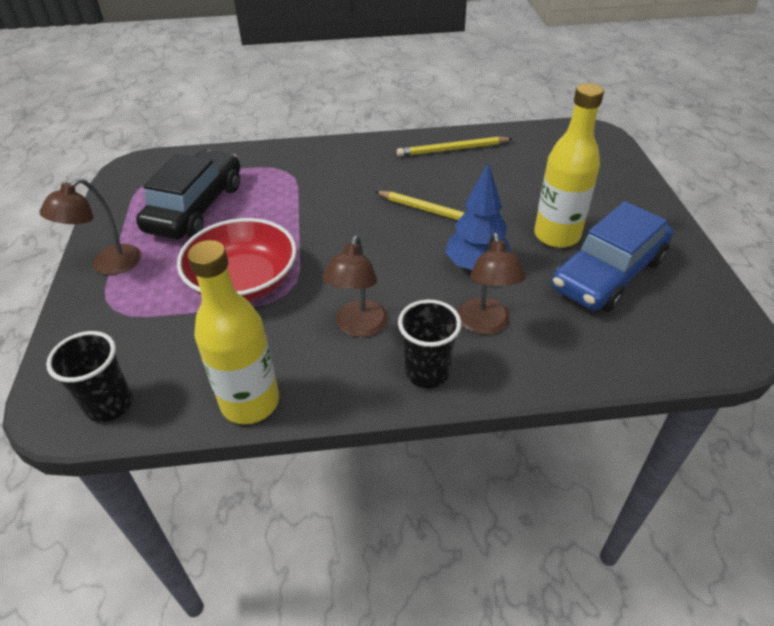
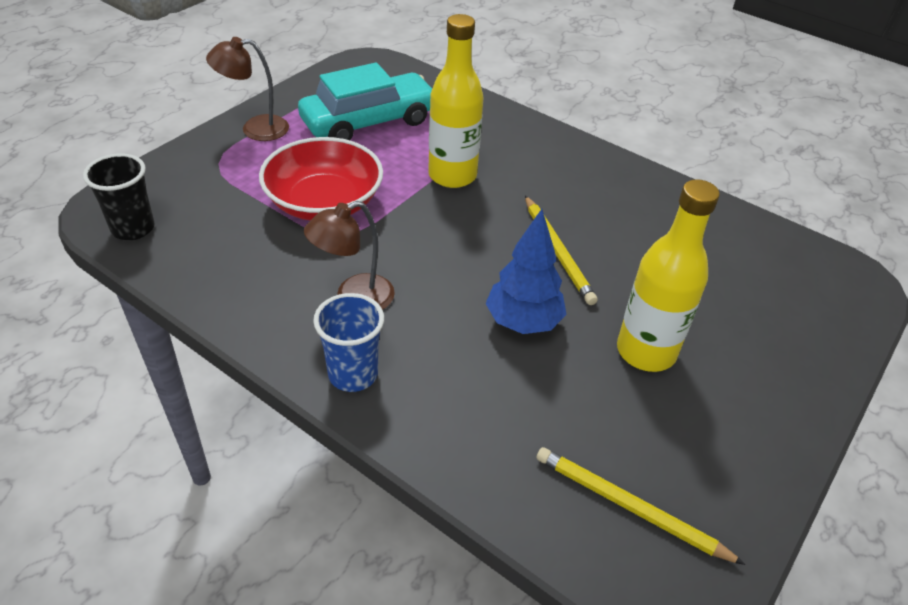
camera: 40 degrees right, 0 degrees up
black car [136,150,240,239] -> turquoise car [298,63,432,140]
yellow bottle [187,240,279,424] -> yellow bottle moved to [428,14,484,188]
yellow pencil [397,136,513,157] -> yellow pencil moved to [536,447,745,565]
black cup [398,299,462,388] -> blue cup [313,293,384,392]
brown lamp [458,233,526,335] -> none
blue car [551,201,673,312] -> none

